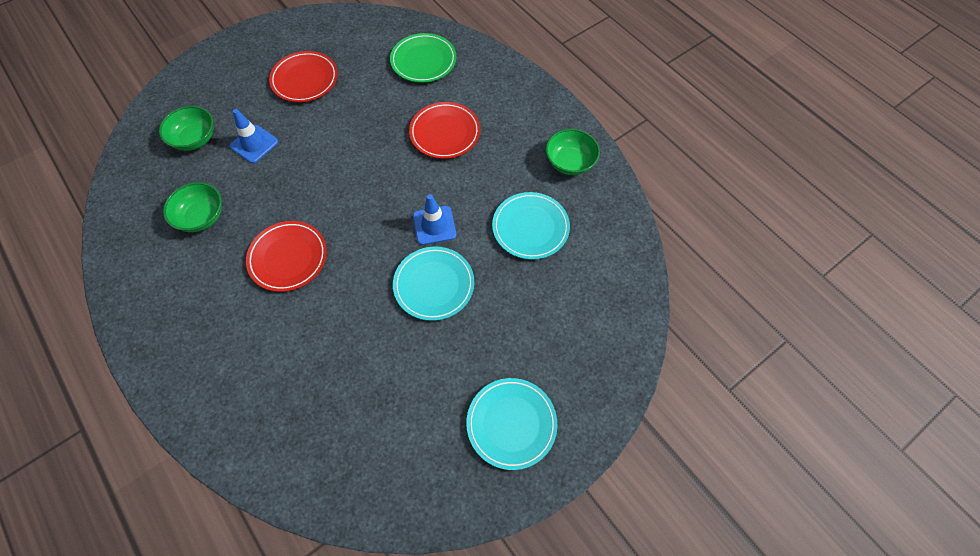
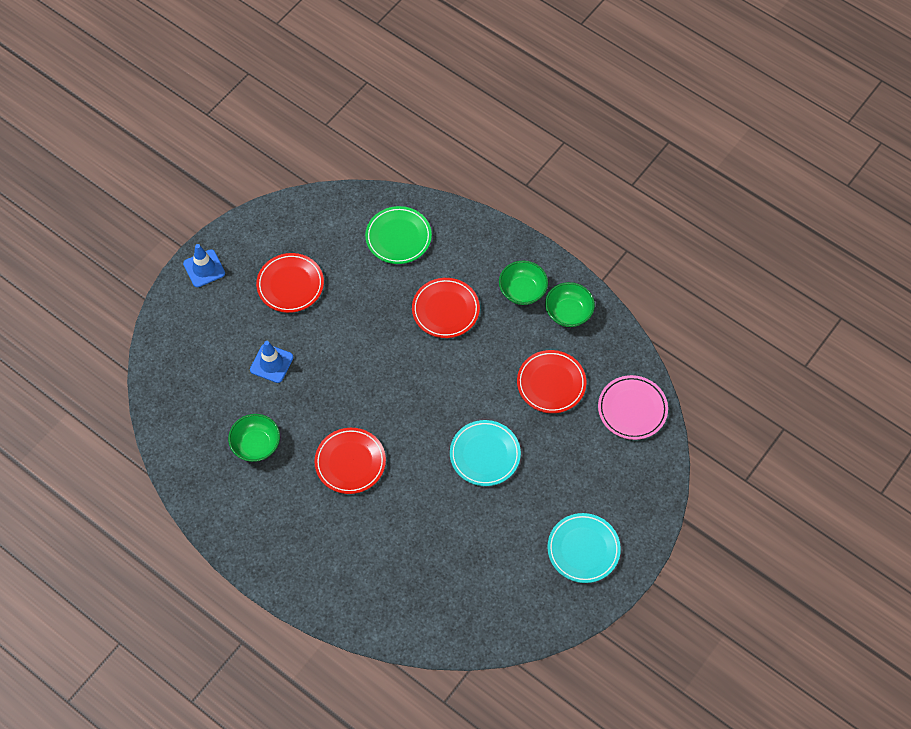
camera: 15 degrees left, 0 degrees up
green bowl [159,106,214,151] -> green bowl moved to [499,261,548,305]
blue traffic cone [413,194,456,245] -> blue traffic cone moved to [183,244,225,287]
turquoise plate [492,192,570,260] -> red plate [517,350,587,413]
none -> pink plate [598,375,668,440]

